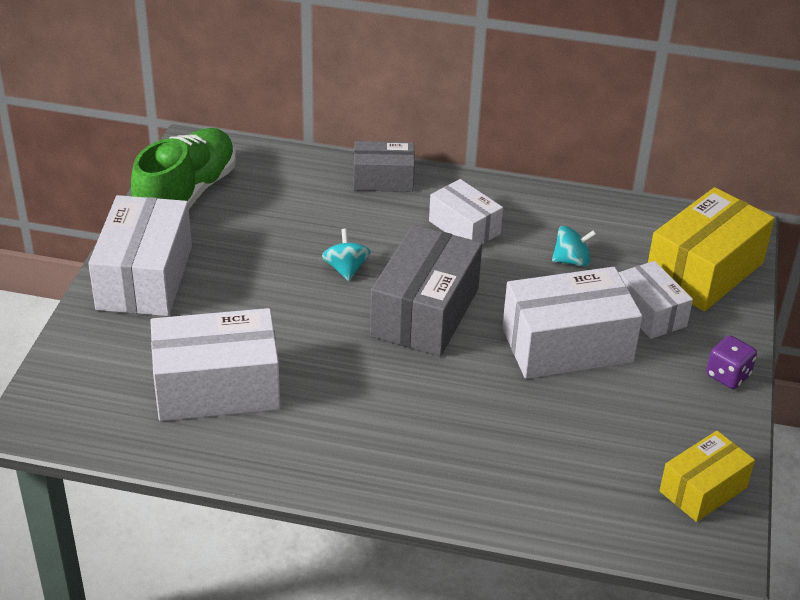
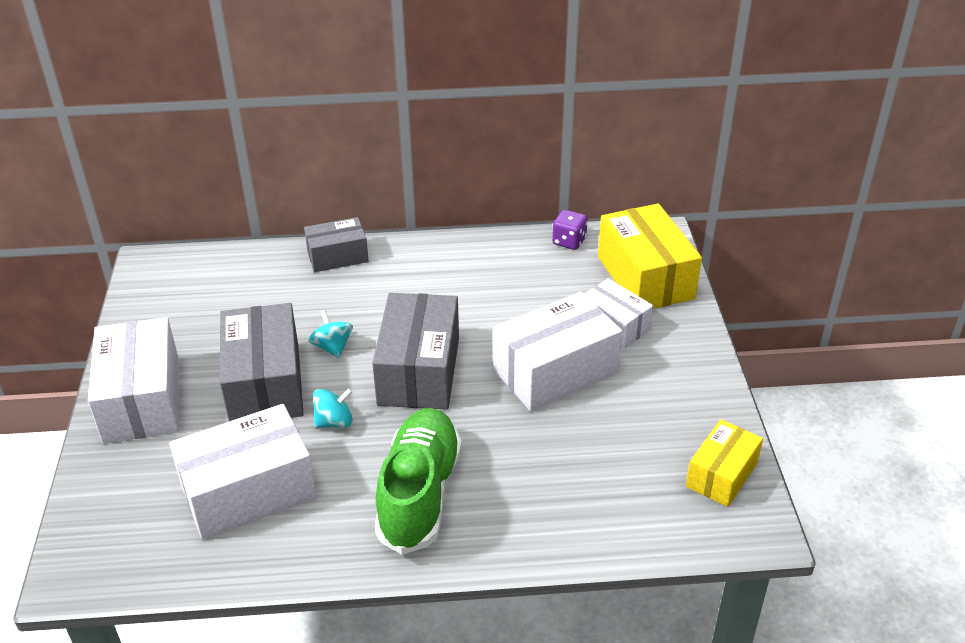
camera: 15 degrees left, 0 degrees up
green shoe [131,128,236,209] -> green shoe moved to [375,408,462,555]
white box [429,179,503,244] -> none
turquoise spinning top [552,226,597,267] -> turquoise spinning top moved to [313,388,353,428]
yellow box [648,187,775,311] -> yellow box turned 45 degrees counterclockwise [598,203,702,309]
purple dice [706,335,757,389] -> purple dice moved to [552,210,588,250]
none -> grey box [220,303,304,421]

